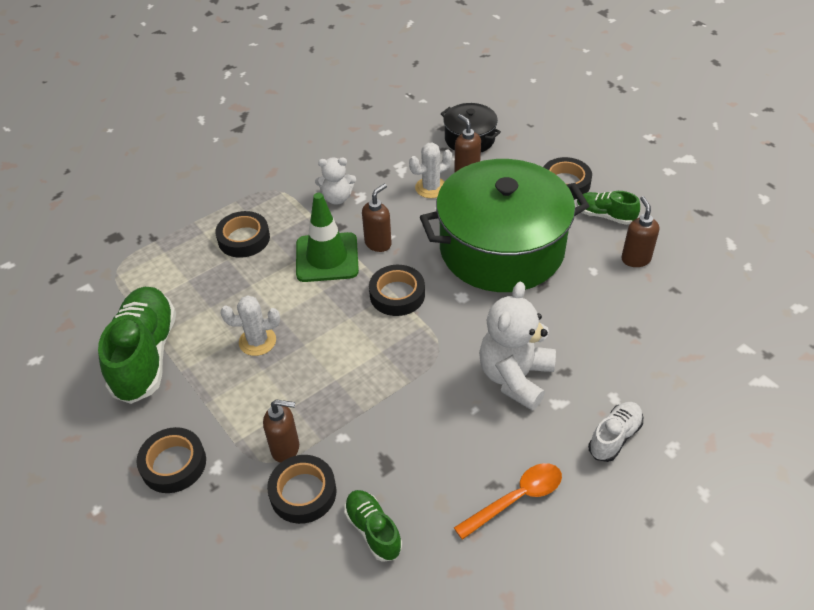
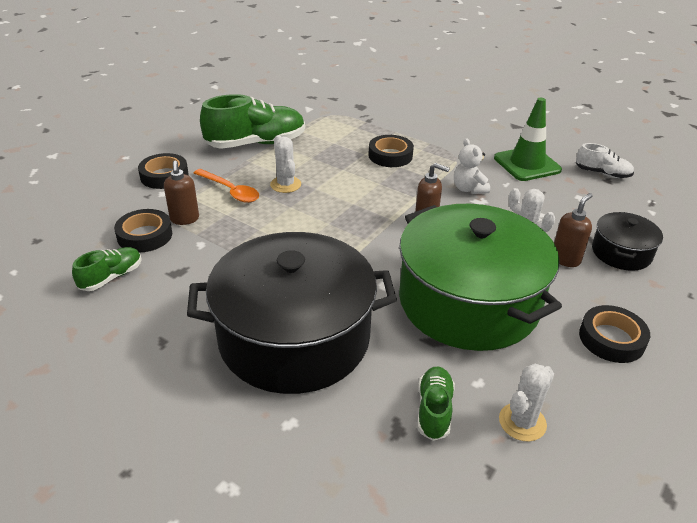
camera: 70 degrees right, 10 degrees down
green traffic cone [296,193,359,282] -> green traffic cone moved to [494,98,562,181]
black tape [369,265,425,316] -> none
orange spoon [454,463,562,540] -> orange spoon moved to [194,169,259,203]
white teddy bear [479,282,556,411] -> black pot [187,232,397,394]
green shoe [576,191,640,225] -> green shoe moved to [418,367,455,441]
white shoe [588,402,643,462] -> white shoe moved to [576,143,634,178]
brown soap dispenser [621,196,659,267] -> white cactus [499,364,554,442]

